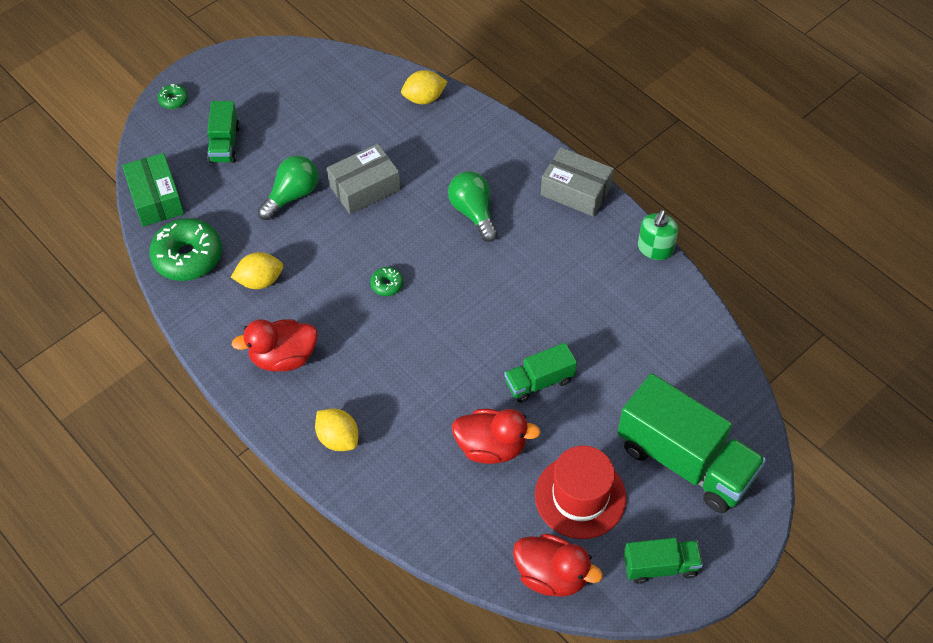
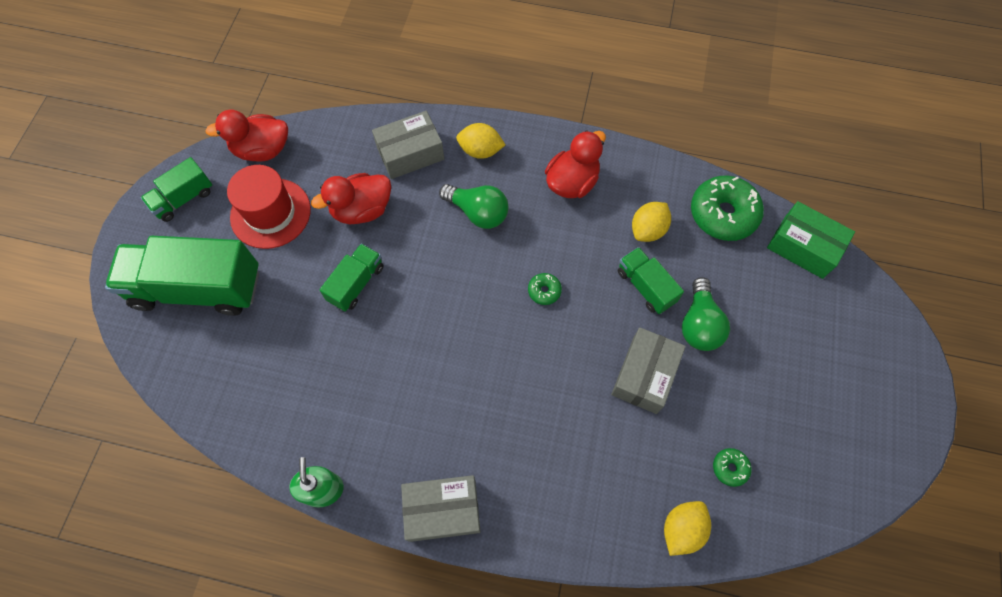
camera: 145 degrees right, 10 degrees up
green donut [158,84,188,109] -> green donut moved to [713,448,752,487]
green truck [207,101,240,163] -> green truck moved to [618,247,684,314]
green light bulb [448,171,498,242] -> green light bulb moved to [439,184,509,229]
none -> grey box [372,111,444,179]

